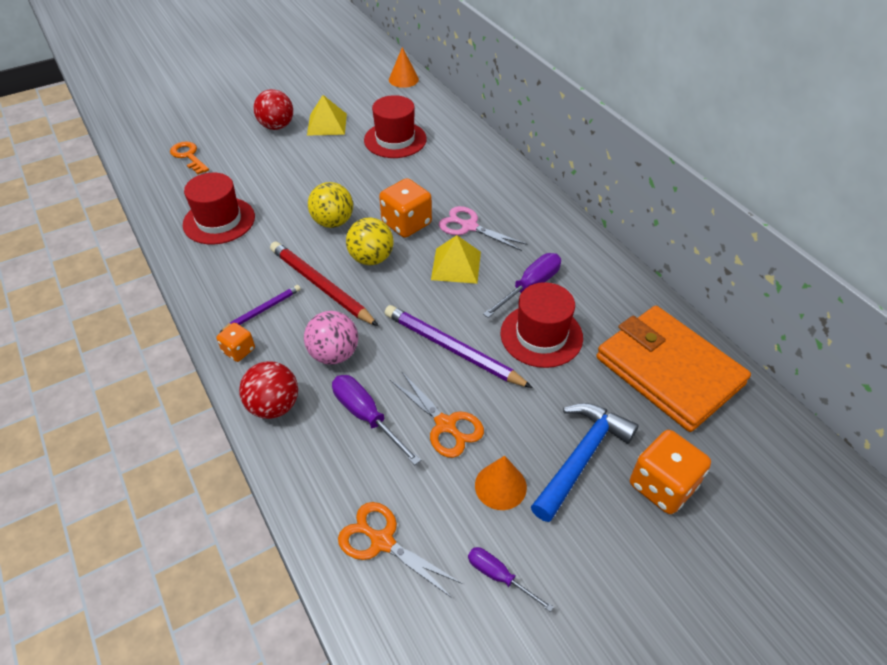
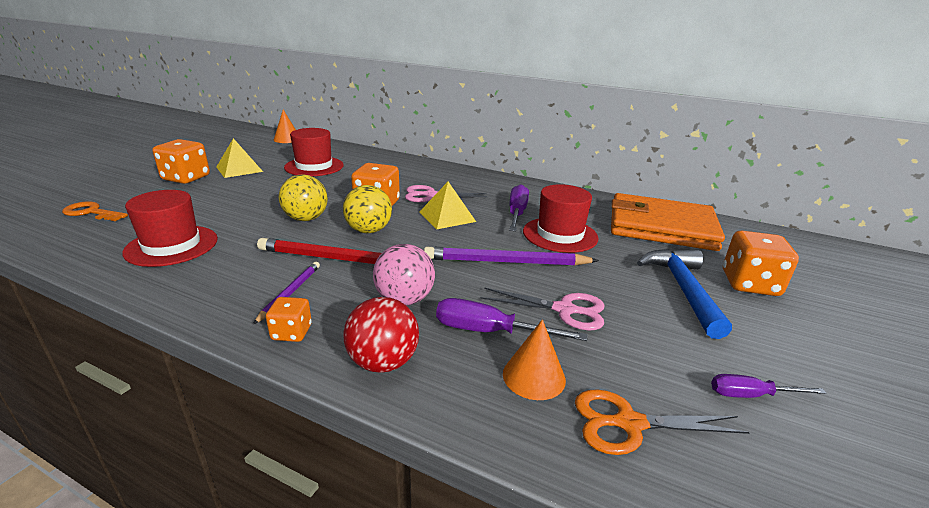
camera: 35 degrees left, 20 degrees down
red ball [253,89,293,130] -> orange dice [152,139,210,184]
orange scissors [390,371,484,458] -> pink scissors [481,287,605,330]
orange cone [475,456,527,510] -> orange cone moved to [503,319,566,400]

